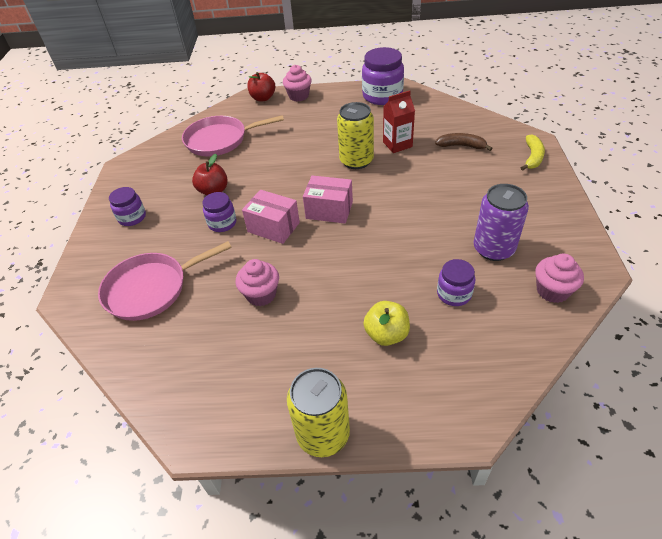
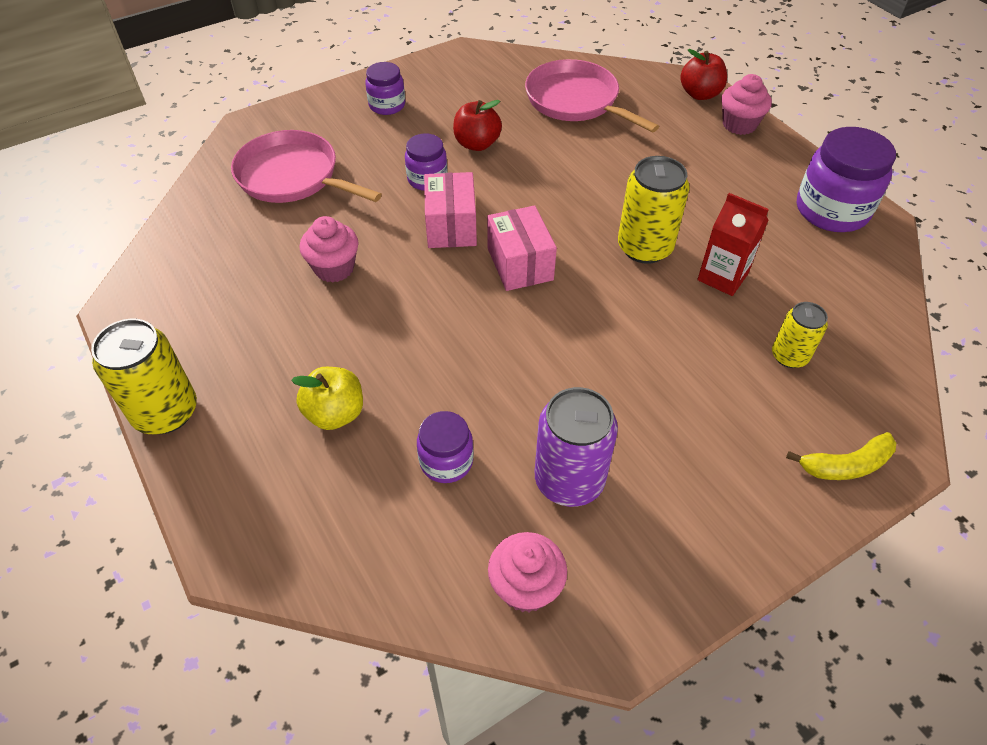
camera: 55 degrees right, 5 degrees up
brown banana [435,133,493,151] -> yellow can [772,302,828,368]

